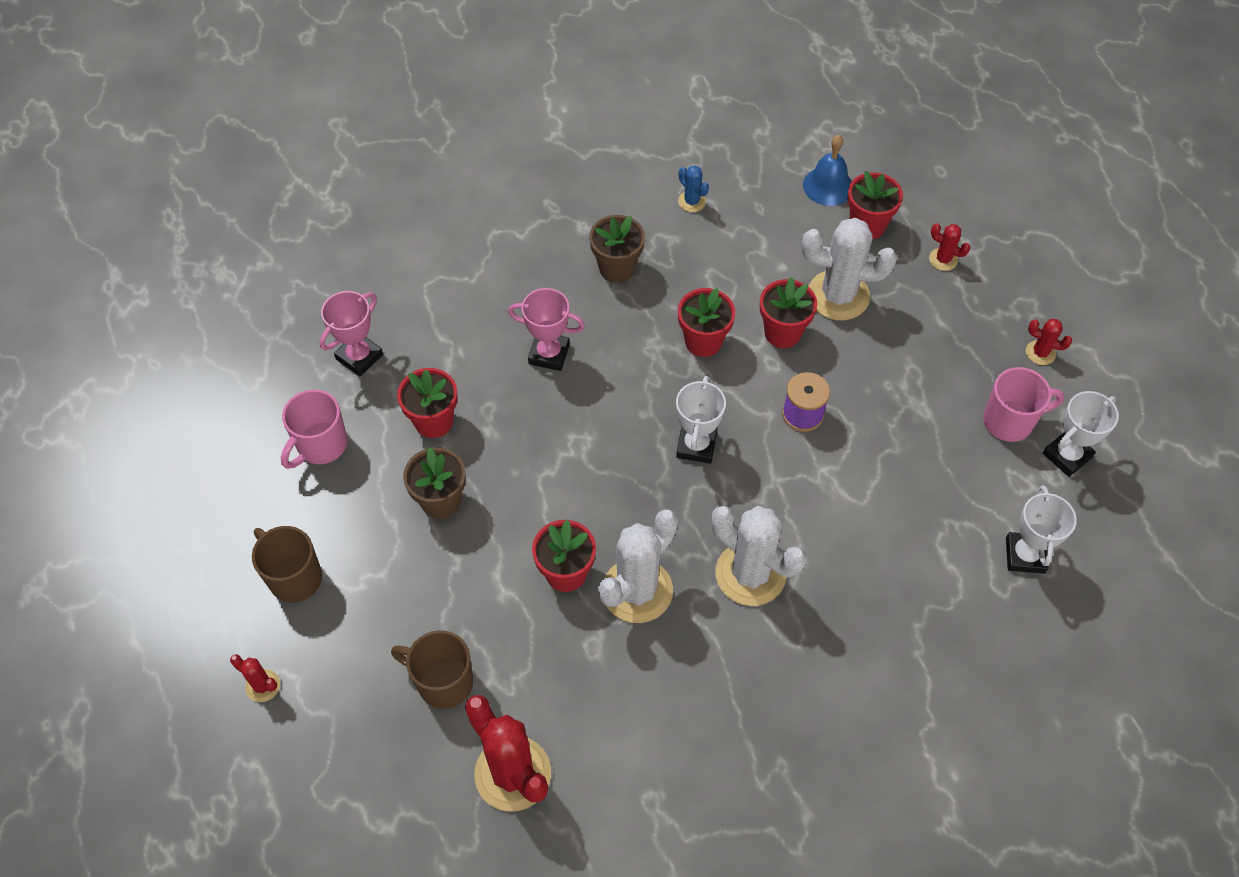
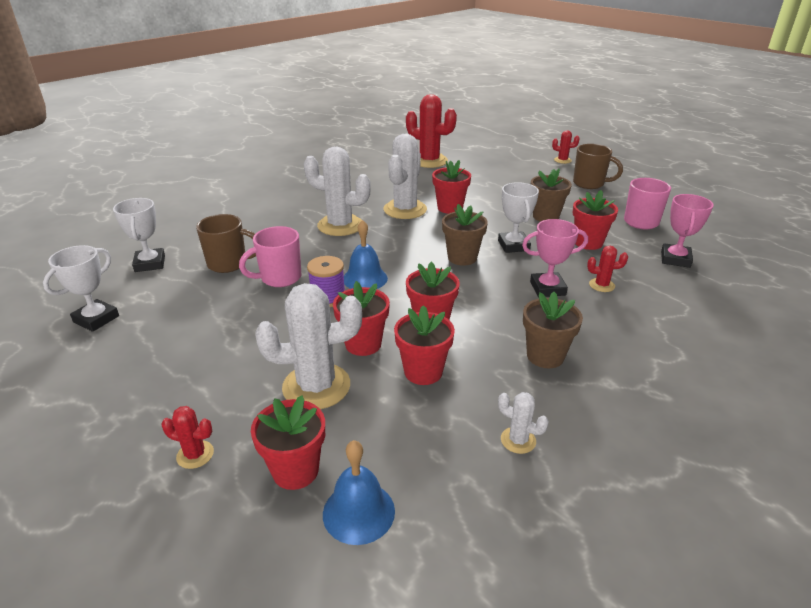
camera: 160 degrees right, 25 degrees down
brown mug [391,630,473,709] -> brown mug moved to [196,214,256,273]
white trophy [676,376,726,464] -> white trophy moved to [498,182,539,253]
blue cactus [678,165,709,212] -> white cactus [498,392,549,454]
pink mug [983,367,1065,442] -> pink mug moved to [239,226,302,287]
red cactus [1026,319,1072,365] -> red cactus moved to [587,246,628,292]
none -> blue bell [344,220,388,289]
none -> red flower pot [394,305,455,385]
none -> brown flower pot [442,204,488,266]

